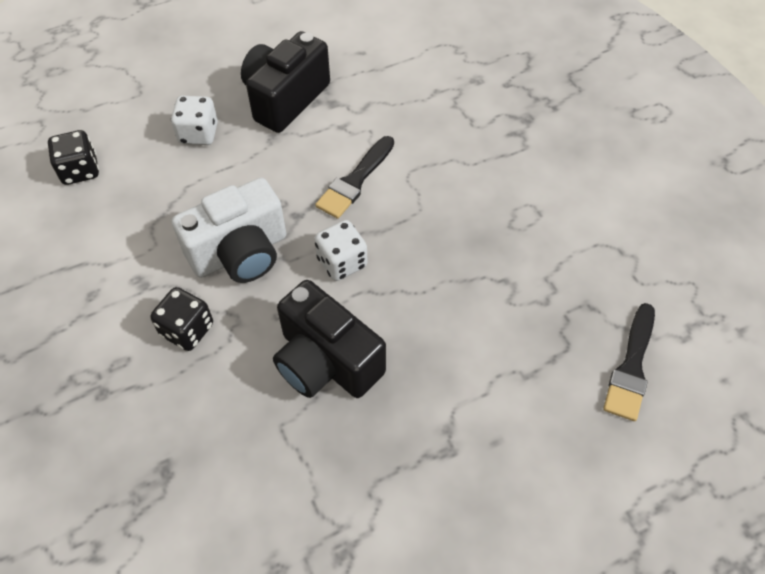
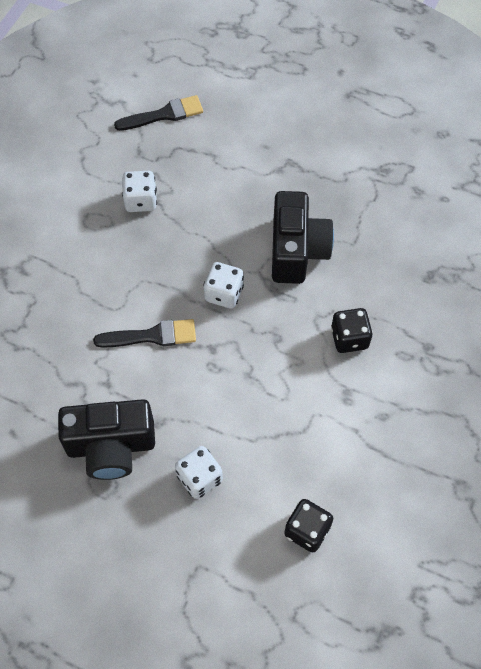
camera: 130 degrees left, 5 degrees up
white camera [172,178,286,283] -> none
none -> white dice [122,171,157,212]

